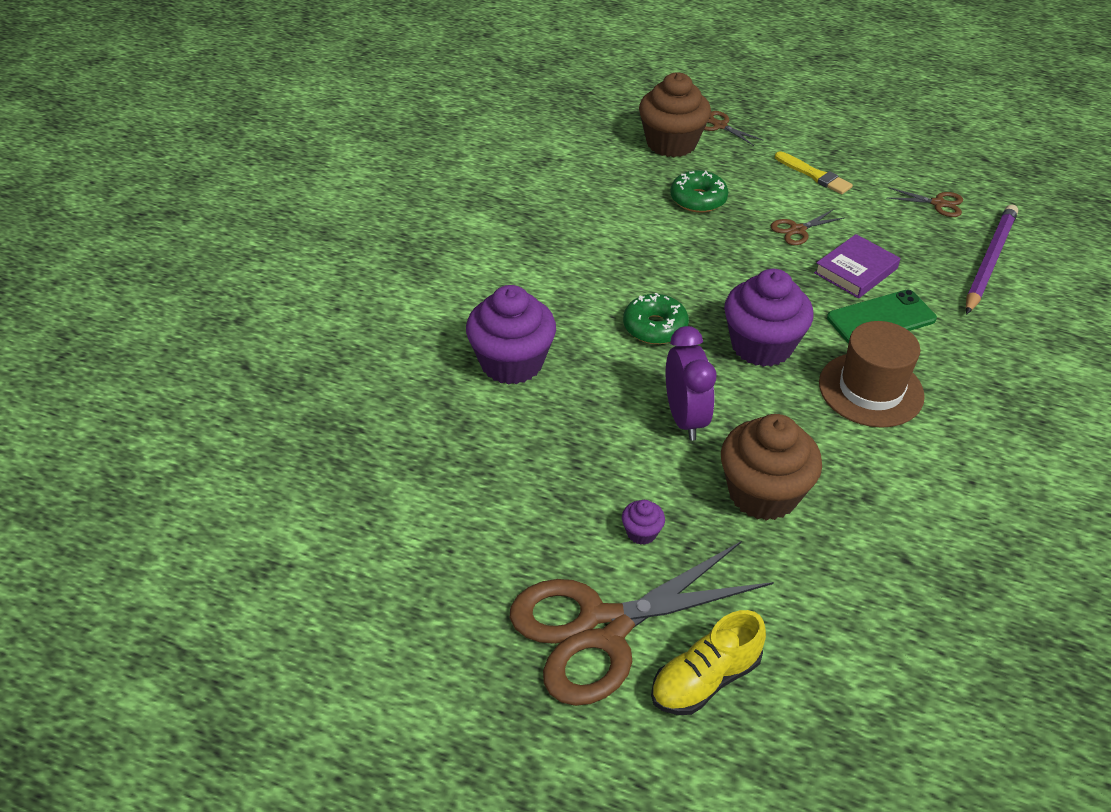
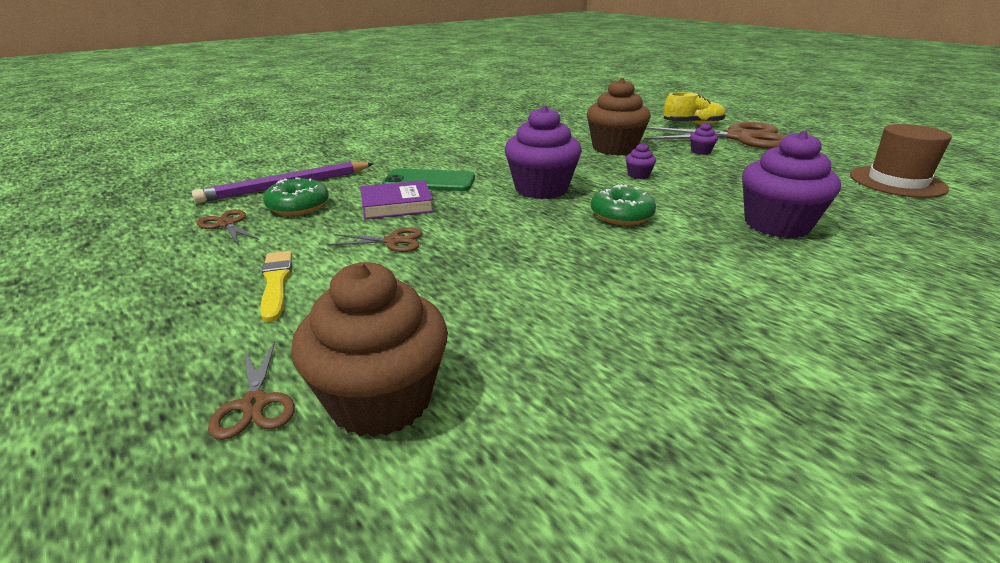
camera: 150 degrees left, 15 degrees down
purple clock [666,326,716,441] -> purple cupcake [626,143,656,179]
green donut [670,170,728,213] -> green donut moved to [263,178,329,215]
brown hat [819,321,925,428] -> brown hat moved to [850,124,952,198]

